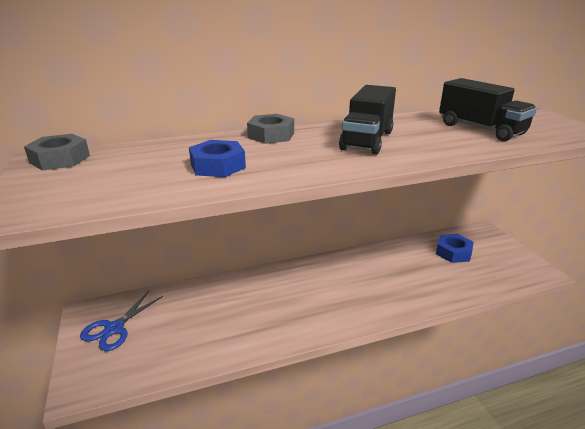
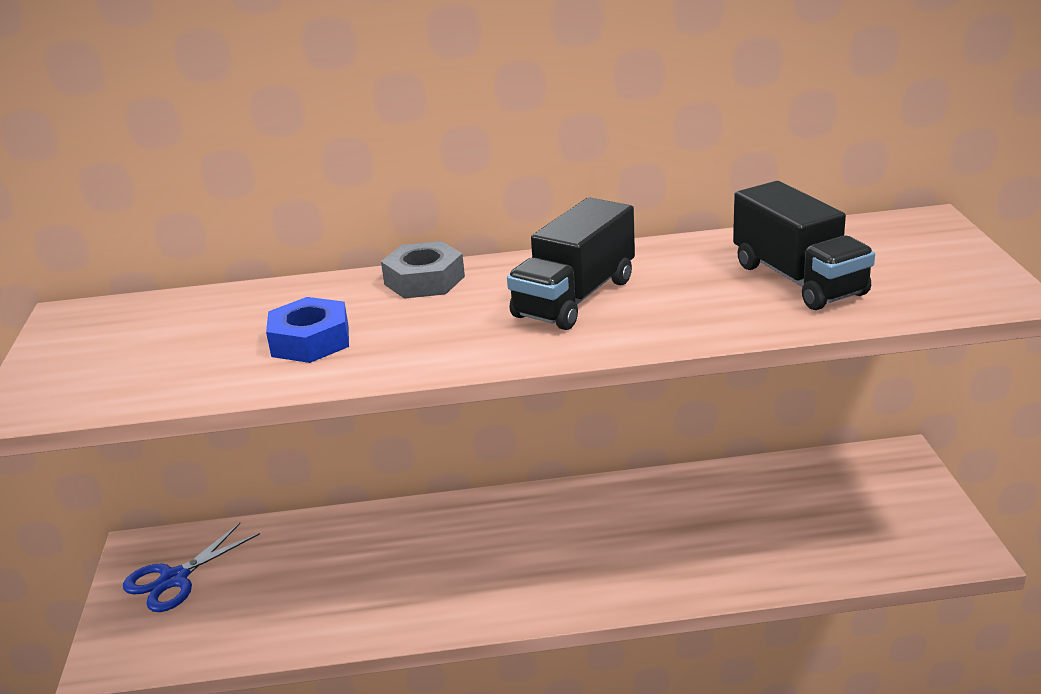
camera: 15 degrees right, 0 degrees up
grey nut [24,134,90,171] -> none
blue nut [436,234,474,263] -> none

